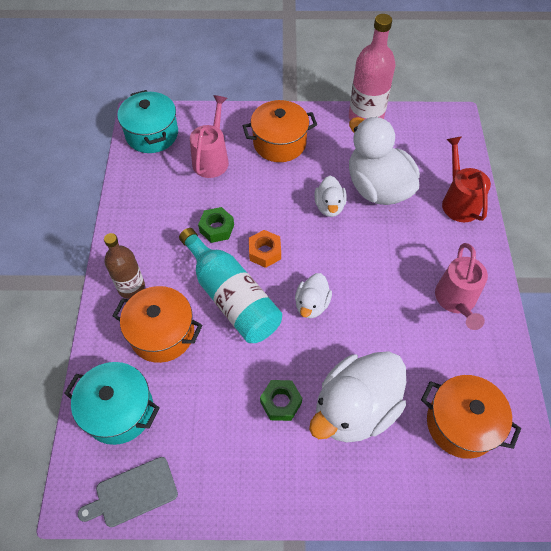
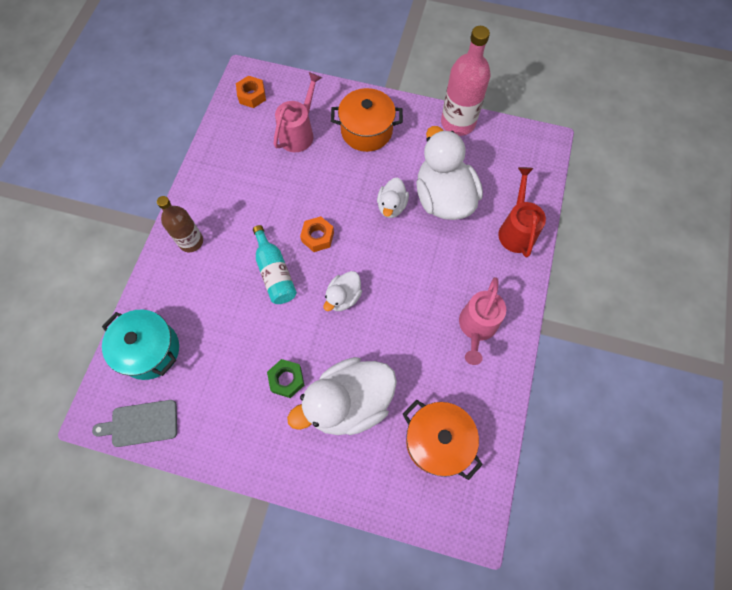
camera: 15 degrees right, 10 degrees up
orange pot [112,286,203,363] -> none
turquoise pot [117,90,178,153] -> orange nut [236,76,266,108]
turquoise bottle [179,228,282,343] -> turquoise bottle [253,225,297,304], size x0.65
green nut [198,207,234,243] -> none

